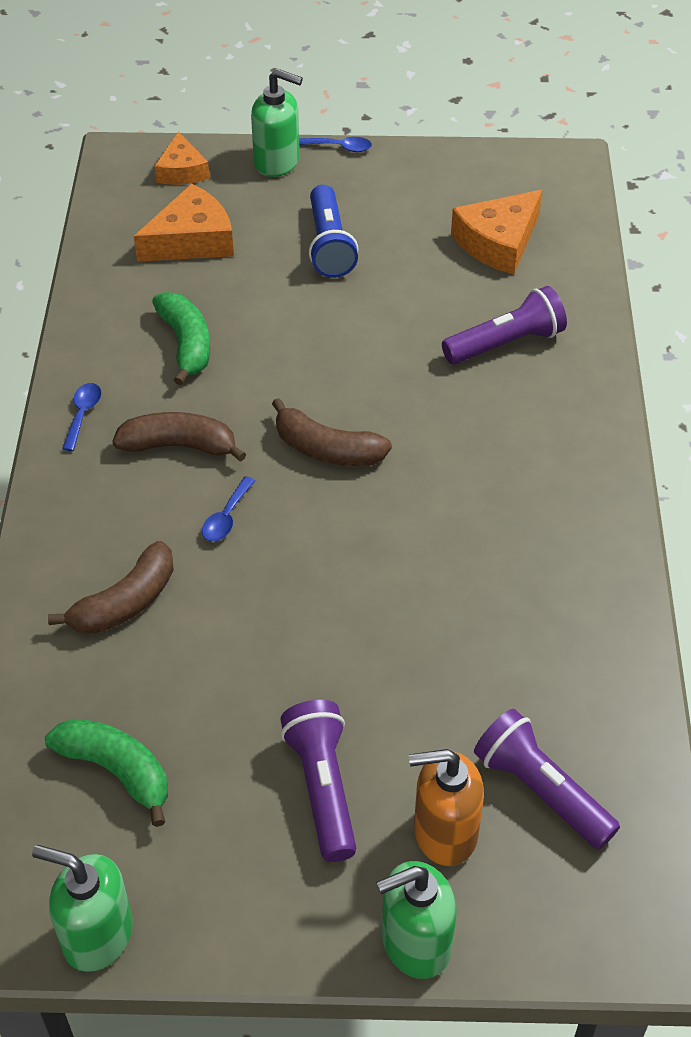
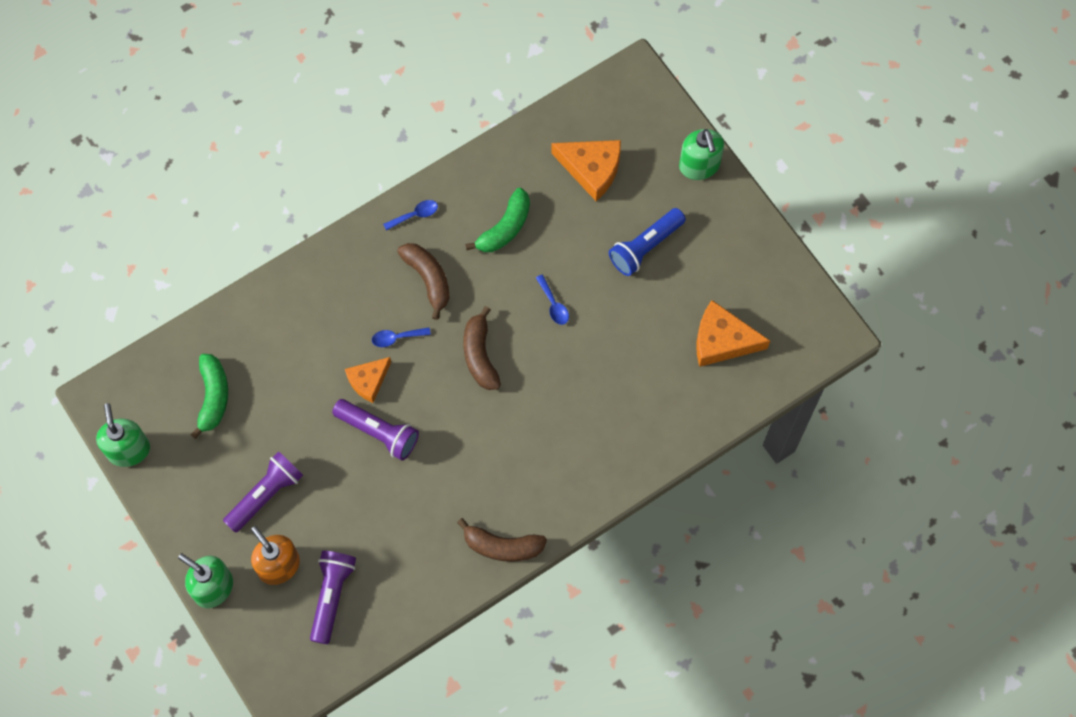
camera: 55 degrees right, 20 degrees up
brown banana [48,541,174,634] -> brown banana moved to [457,518,547,562]
orange cheese [154,132,209,185] -> orange cheese moved to [345,357,391,403]
blue spoon [299,137,372,152] -> blue spoon moved to [536,275,569,325]
purple flashlight [442,286,567,364] -> purple flashlight moved to [332,399,419,460]

